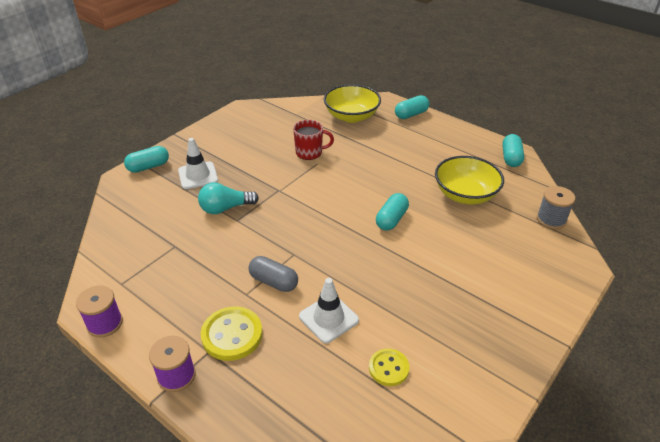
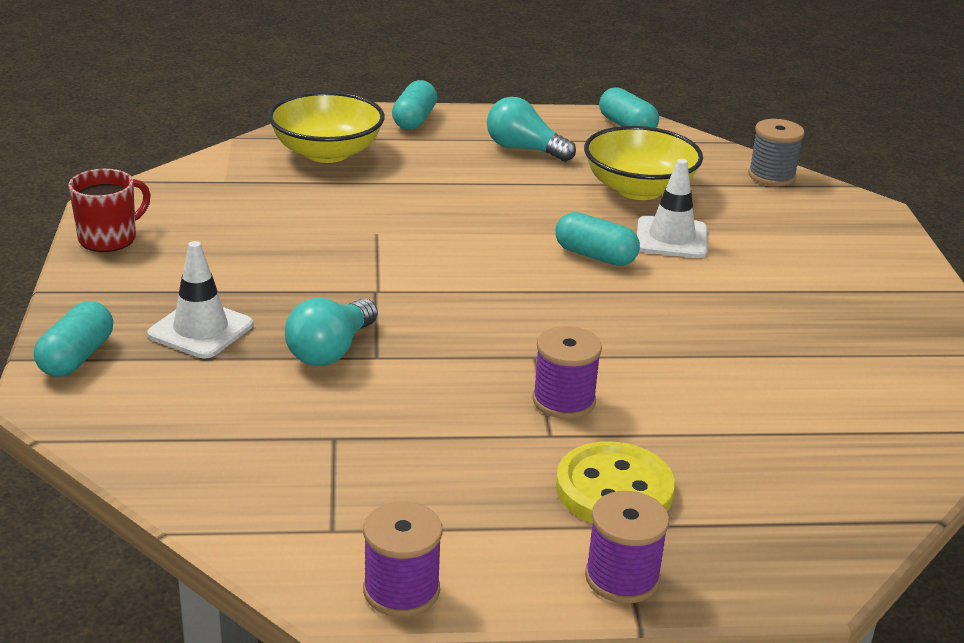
camera: 45 degrees left, 10 degrees down
grey capsule [248,256,298,292] -> purple spool [532,326,602,419]
red mug [293,120,334,160] -> red mug moved to [69,169,151,252]
white traffic cone [299,278,359,343] -> white traffic cone moved to [637,159,707,258]
yellow button [369,349,409,386] -> none
turquoise capsule [376,193,409,231] -> turquoise capsule turned 45 degrees counterclockwise [555,212,640,266]
none -> turquoise light bulb [487,97,576,162]

